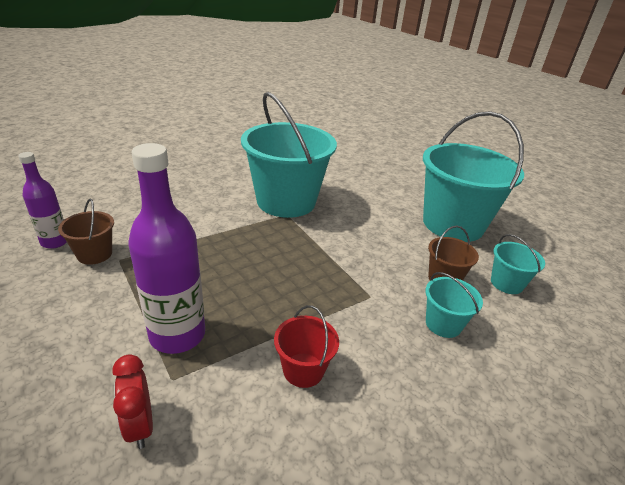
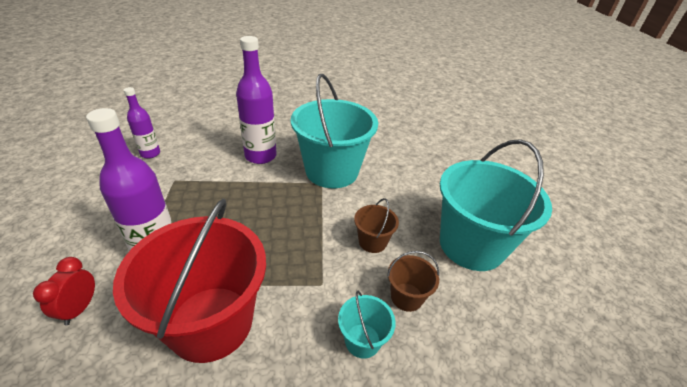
camera: 30 degrees right, 5 degrees up
brown bucket [58,199,114,265] -> brown bucket moved to [354,198,399,253]
red bucket [274,305,339,388] -> red bucket [113,199,266,363], size x2.28
turquoise bucket [491,234,545,294] -> none
none -> purple bottle [236,36,277,164]

